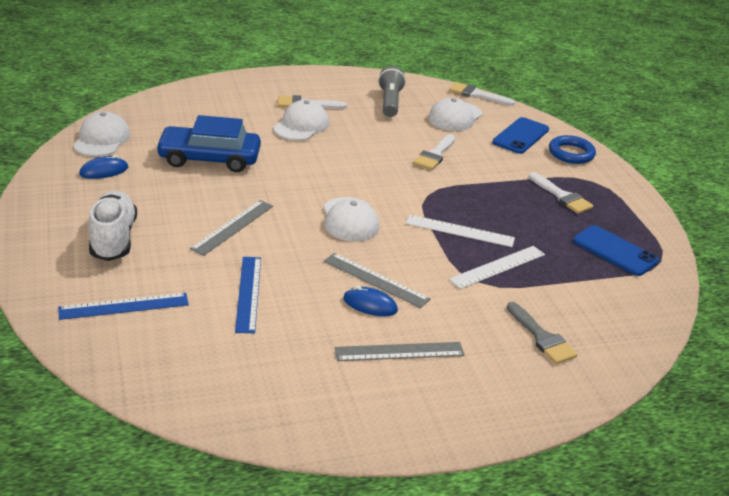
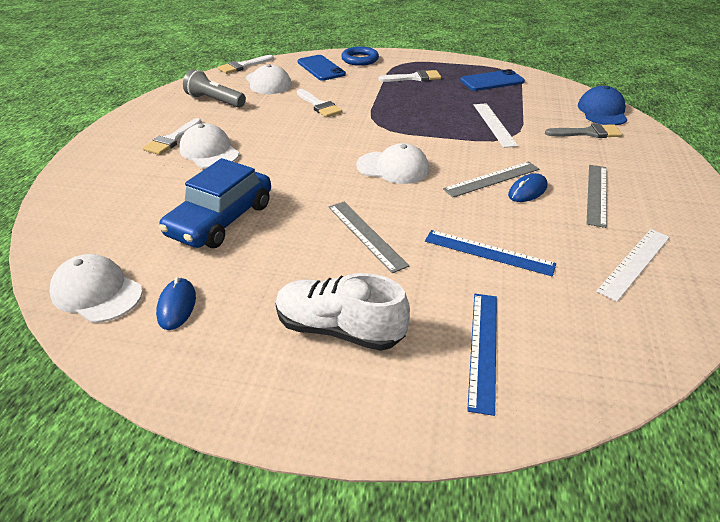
camera: 60 degrees left, 5 degrees up
white ruler [406,215,515,247] -> white ruler moved to [596,229,670,302]
none -> blue cap [578,86,627,125]

